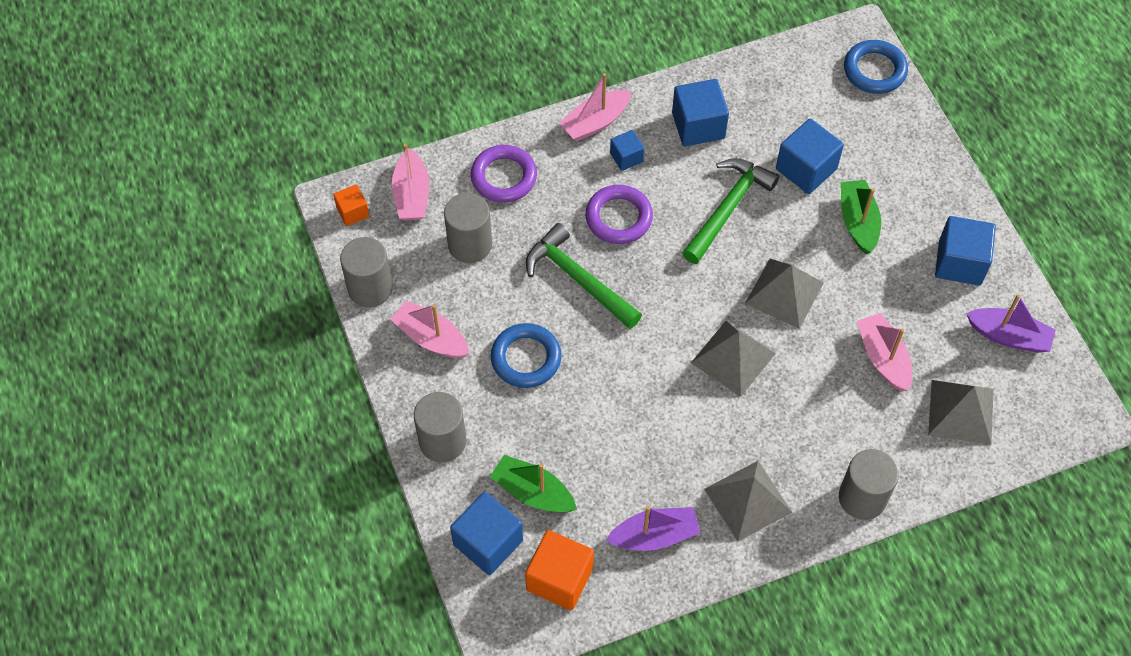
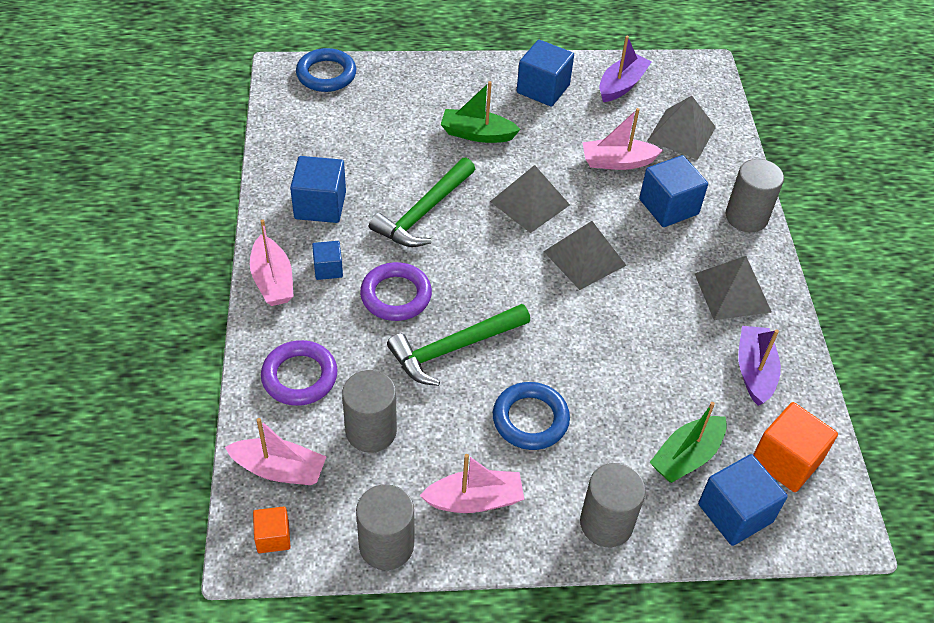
camera: 75 degrees left, 10 degrees down
pink boat [390,300,469,358] -> pink boat turned 150 degrees counterclockwise [420,454,524,513]
green hammer [682,158,779,264] -> green hammer turned 105 degrees counterclockwise [369,158,475,247]
blue cube [776,119,844,194] -> blue cube moved to [639,155,708,227]

